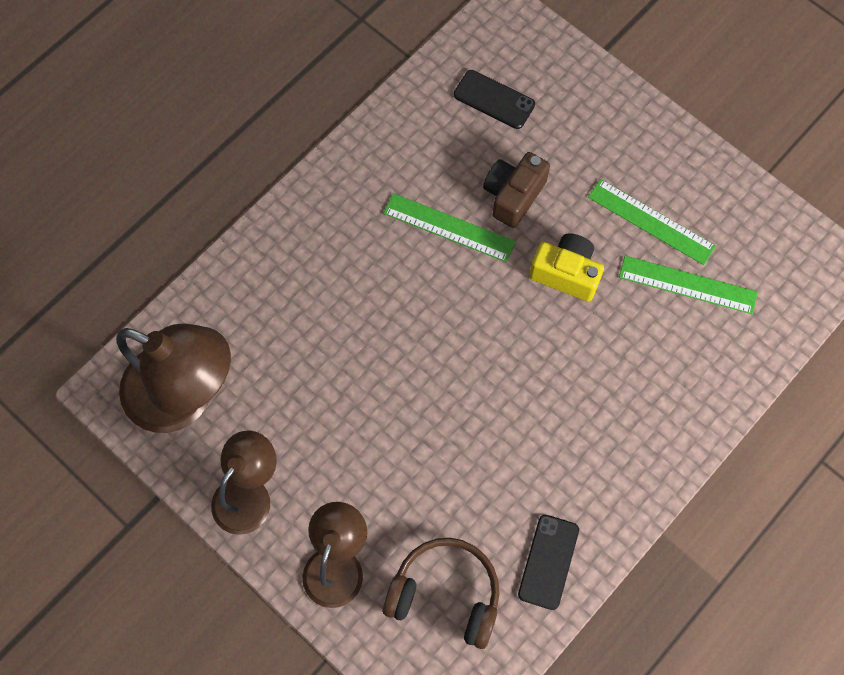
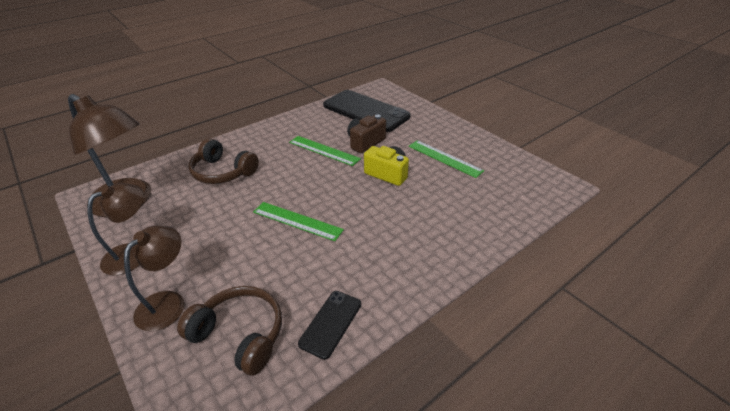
camera: 10 degrees right, 30 degrees down
black phone [454,70,535,129] -> black phone [323,90,410,132], size x2.05
green ruler [619,255,758,314] -> green ruler moved to [253,202,344,241]
none -> brown headphones [188,138,259,184]

